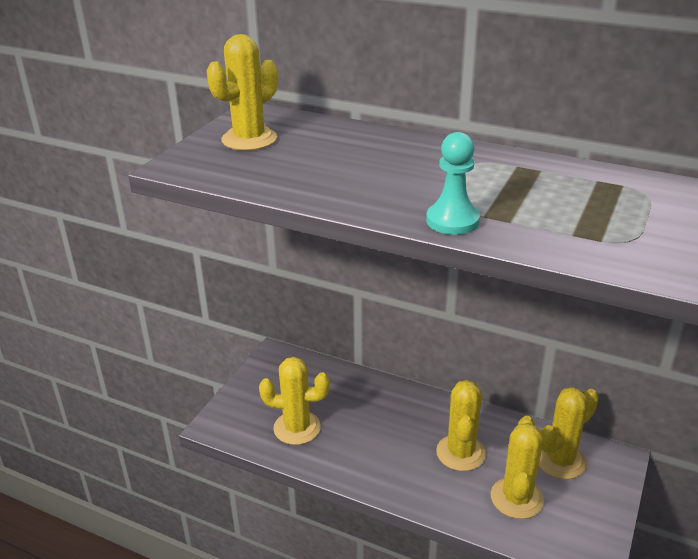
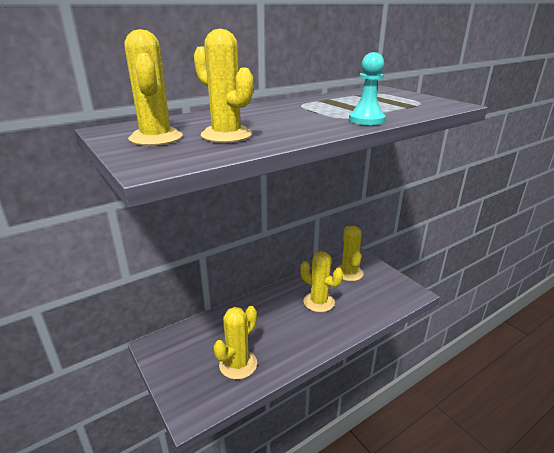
camera: 60 degrees left, 5 degrees down
yellow cactus [491,416,544,519] -> yellow cactus moved to [194,29,253,143]

